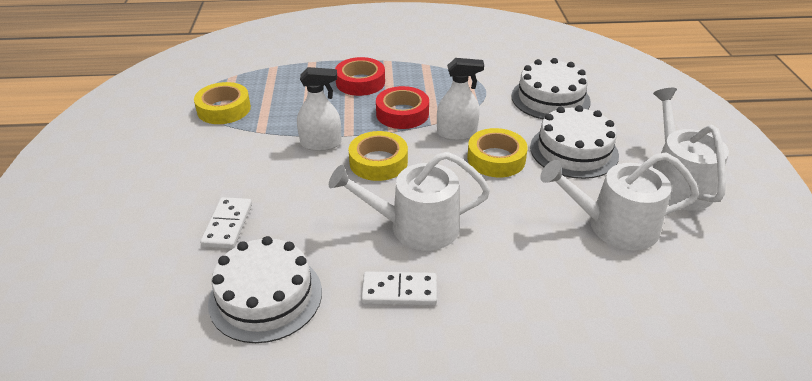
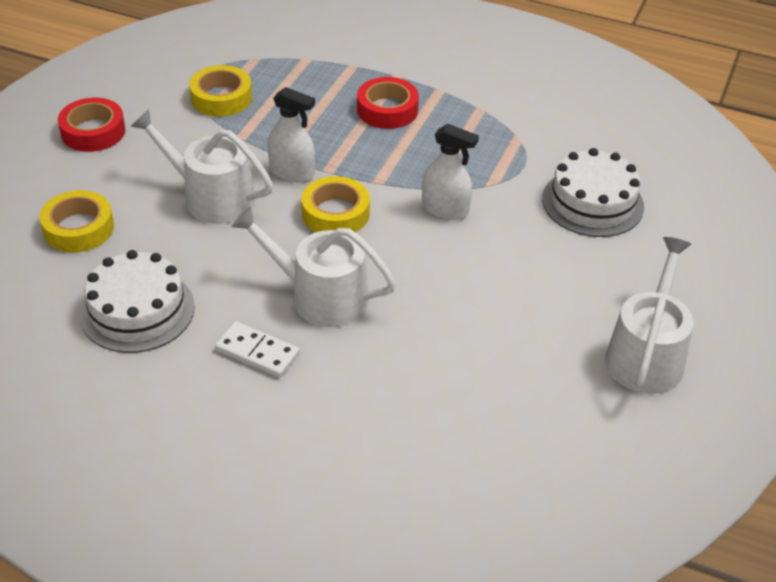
camera: 25 degrees right, 5 degrees up
white domino [200,197,252,249] -> none
red tape [376,86,429,129] -> red tape moved to [58,98,125,152]
yellow tape [467,128,528,178] -> yellow tape moved to [39,190,114,253]
white cake [530,105,619,179] -> none
white watering can [540,152,699,250] -> white watering can moved to [130,109,273,224]

